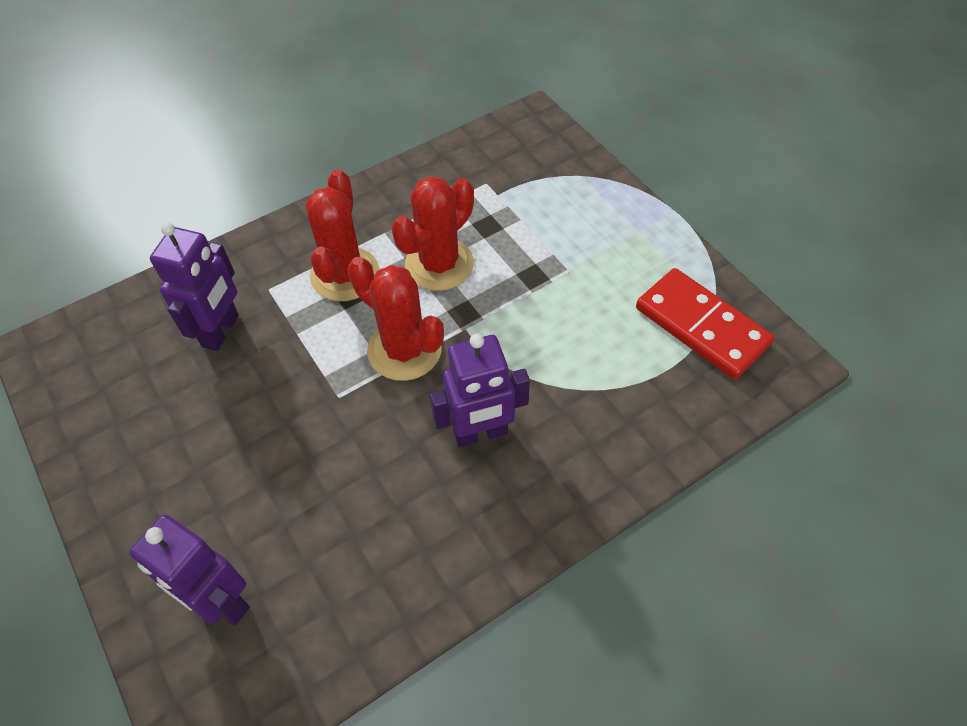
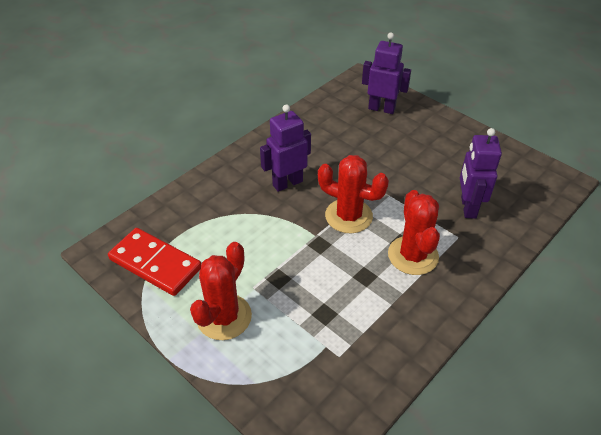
camera: 165 degrees right, 10 degrees down
red cactus [391,176,474,291] -> red cactus moved to [190,242,252,340]

